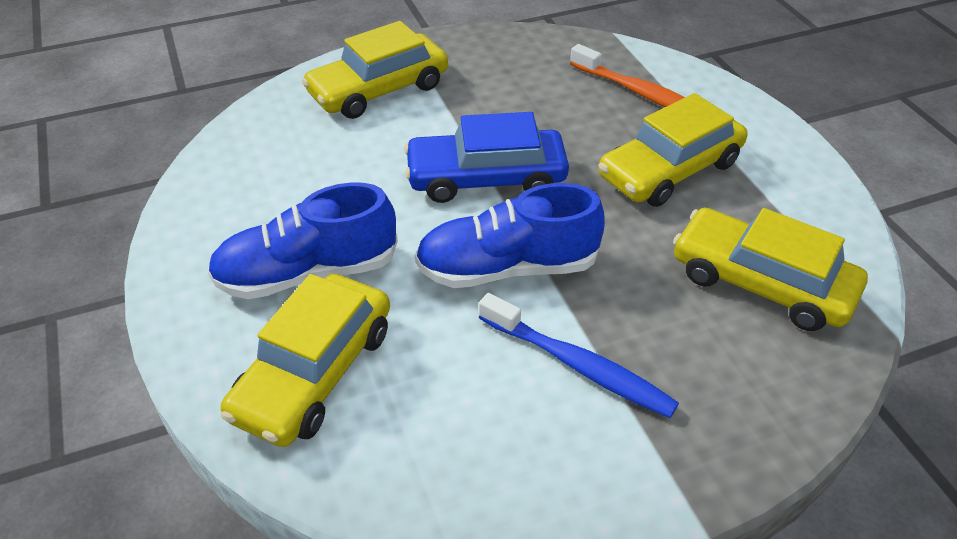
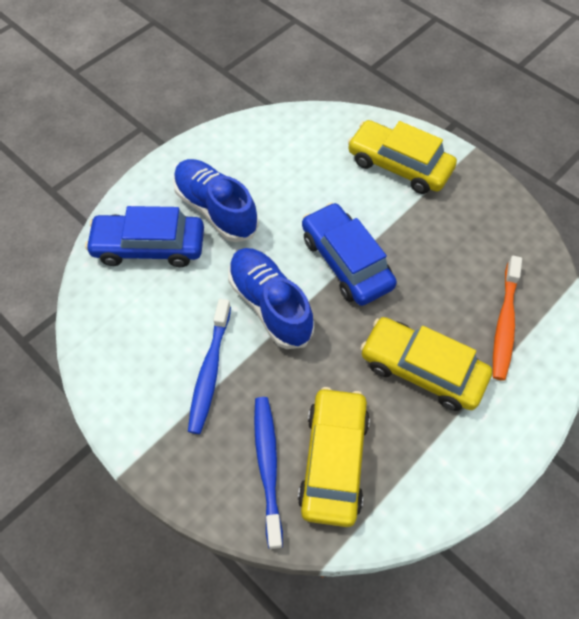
camera: 65 degrees right, 15 degrees up
yellow car [220,274,390,447] -> blue car [85,206,204,267]
none -> blue toothbrush [254,397,283,549]

